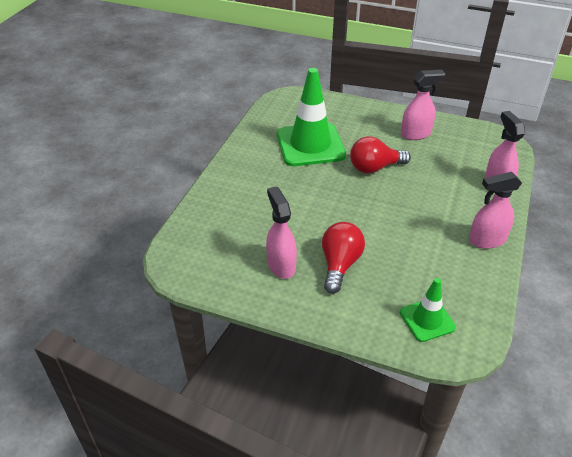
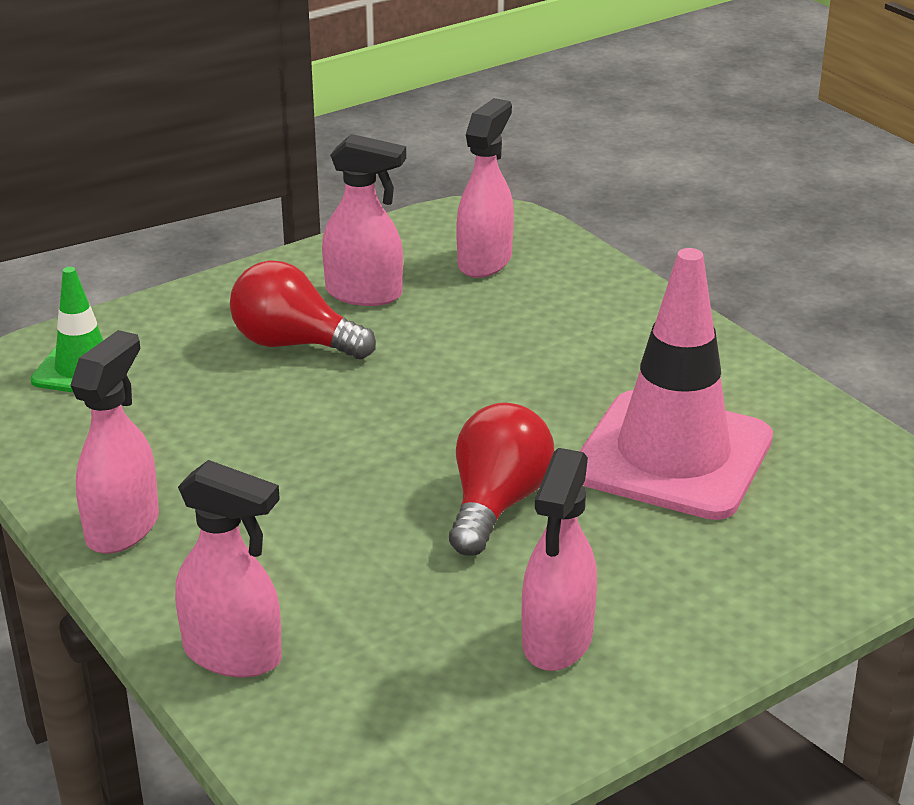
camera: 125 degrees right, 10 degrees down
green traffic cone [277,68,346,166] -> pink traffic cone [580,248,773,520]
red light bulb [322,222,365,294] -> red light bulb turned 150 degrees clockwise [230,260,376,359]
none -> pink spray bottle [456,98,514,278]

